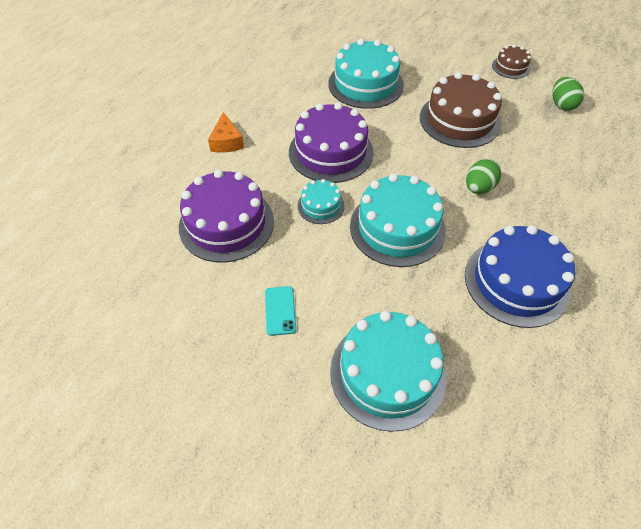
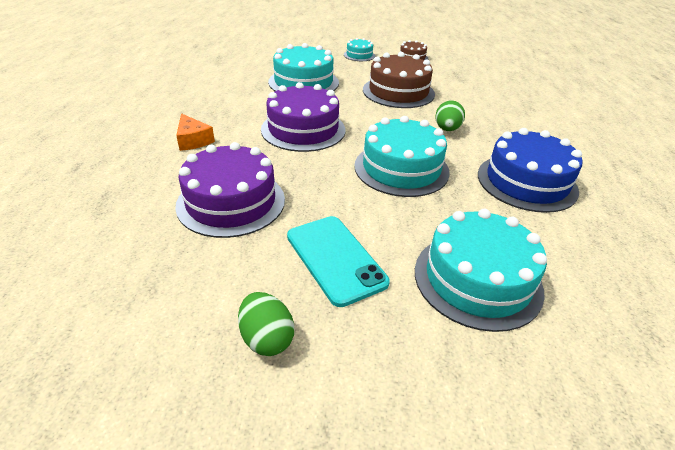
camera: 25 degrees left, 15 degrees down
turquoise phone [265,286,296,336] -> turquoise phone [287,216,390,307], size x1.86
turquoise cake [297,179,345,224] -> turquoise cake moved to [344,38,375,61]
green egg [552,77,584,110] -> green egg moved to [238,292,294,356]

